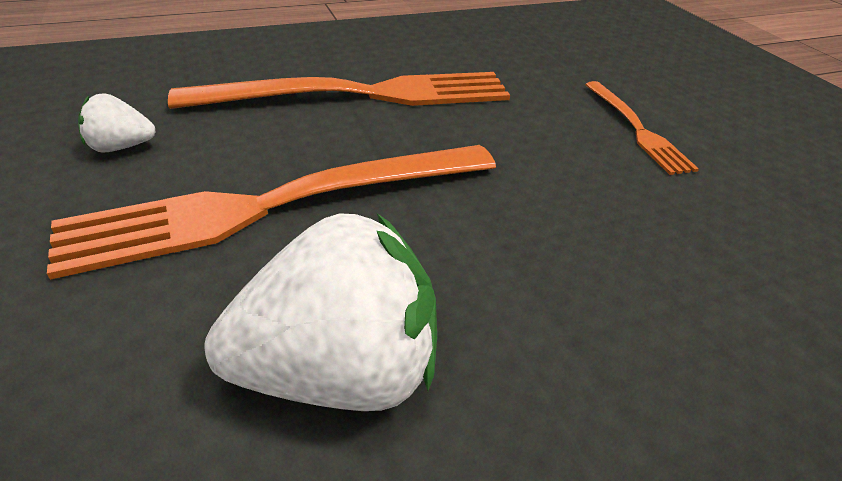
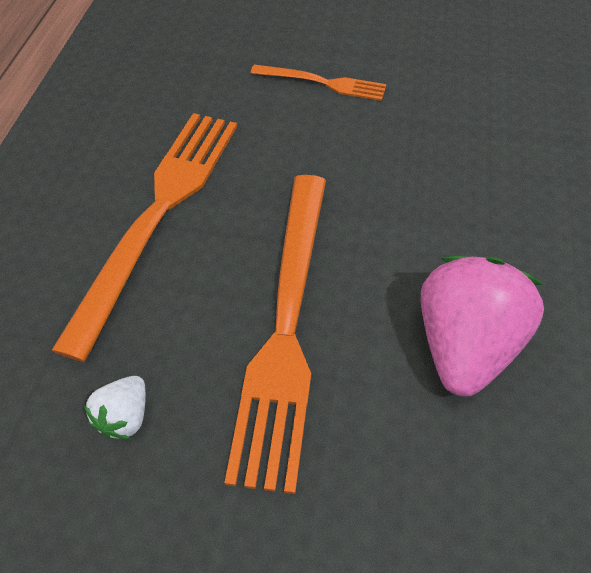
camera: 55 degrees left, 15 degrees up
white strawberry [205,213,437,411] -> pink strawberry [421,256,544,397]

